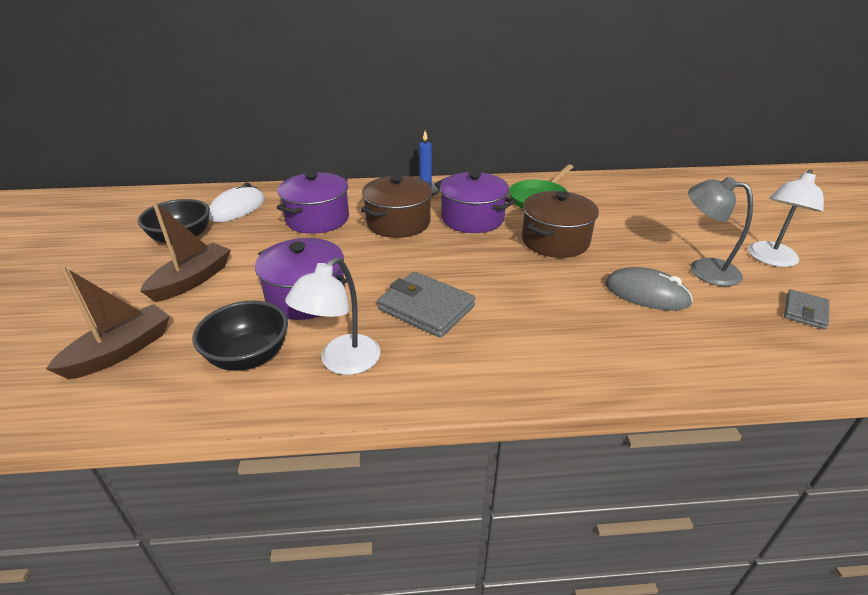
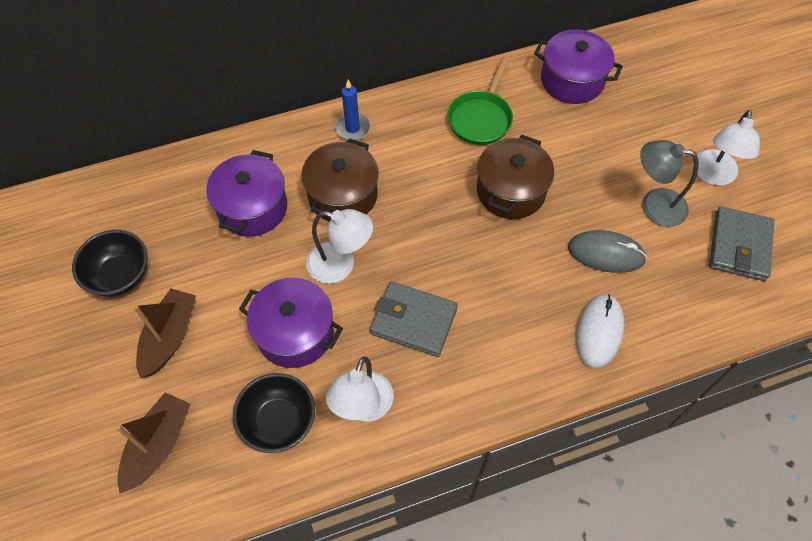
camera: 15 degrees left, 25 degrees up
white mouse [209,183,265,222] -> white mouse moved to [576,294,624,368]
purple pot [435,171,516,233] -> purple pot moved to [534,30,623,104]
grey wallet [784,289,829,329] -> grey wallet [709,206,774,281], size x1.73
none -> white lamp [306,209,373,284]

